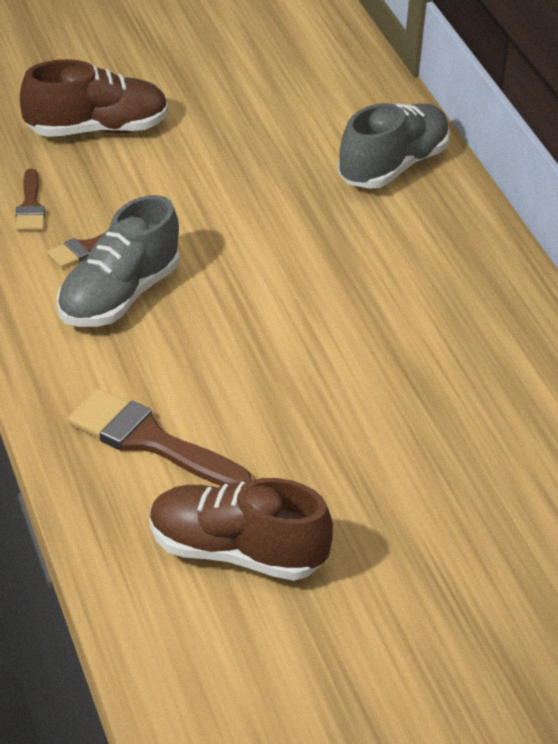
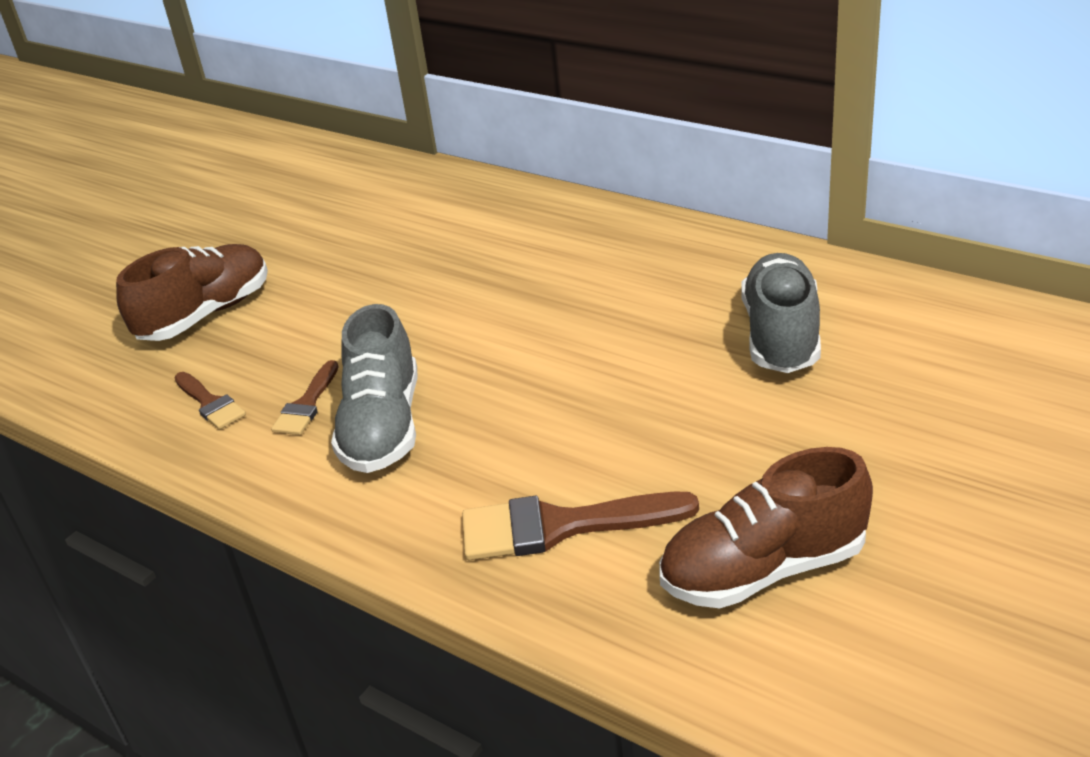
camera: 30 degrees left, 5 degrees down
grey shoe [338,103,450,189] -> grey shoe moved to [741,253,821,373]

